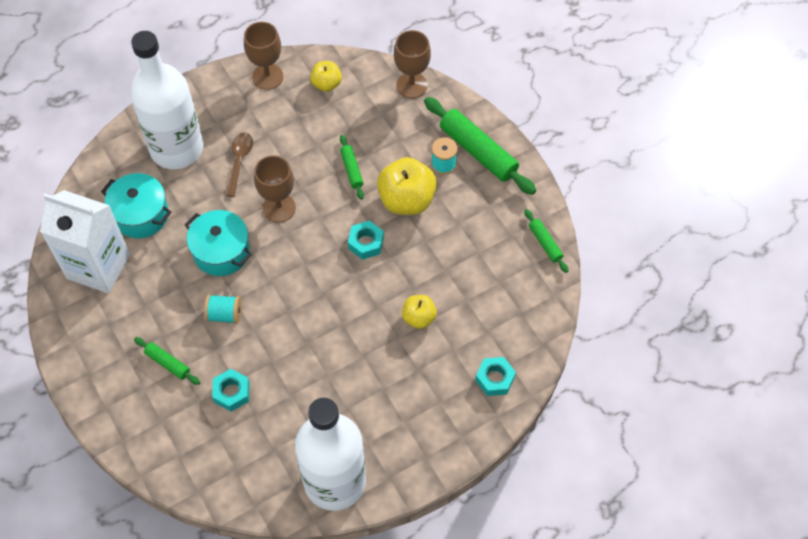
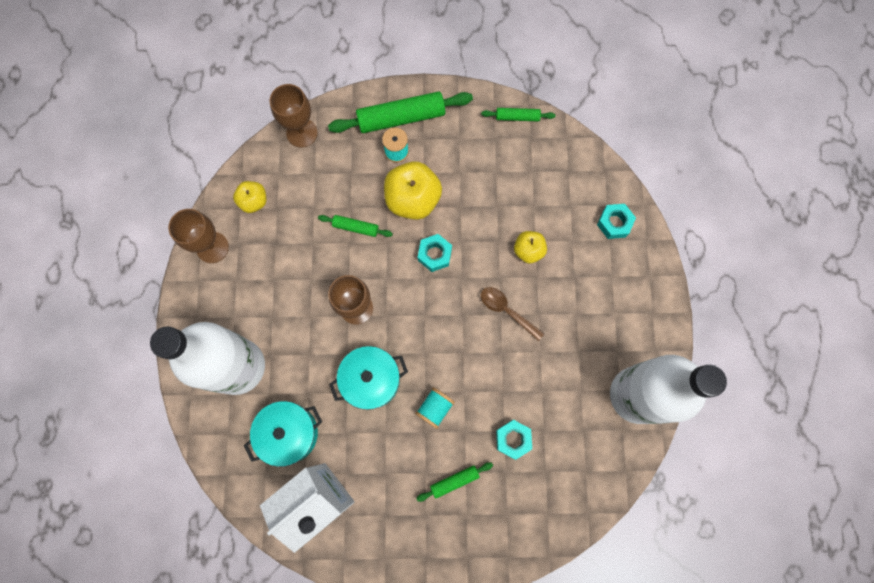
camera: 60 degrees left, 15 degrees up
brown spoon [225,133,253,197] -> brown spoon moved to [481,287,544,341]

